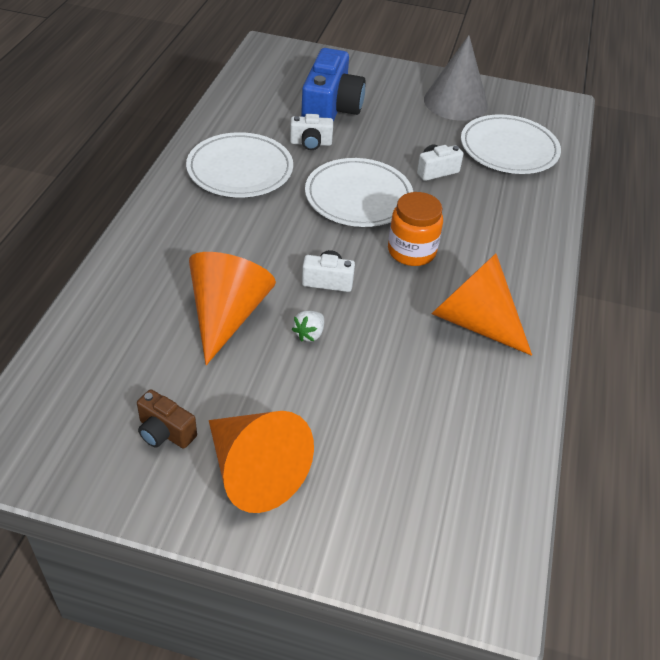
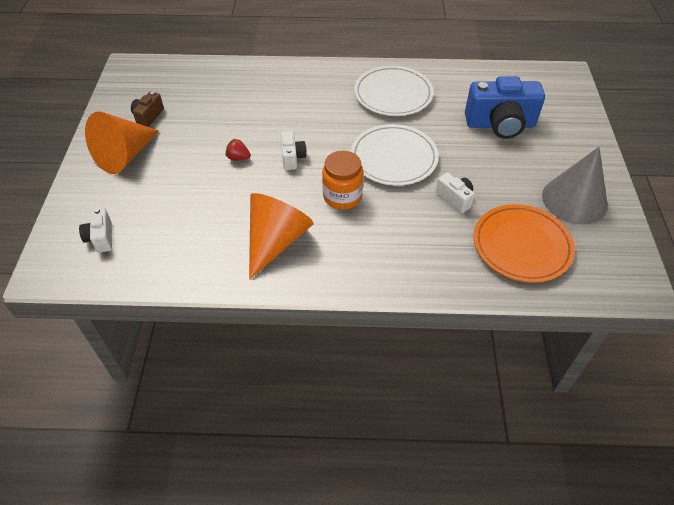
camera: 80 degrees right, 5 degrees up
orange cone [189,252,276,365] -> none
white camera [290,114,333,150] -> white camera moved to [79,208,112,253]
white strawberry [292,311,324,342] -> red strawberry [226,139,251,160]
white plate [461,114,561,174] -> orange plate [474,204,575,283]

